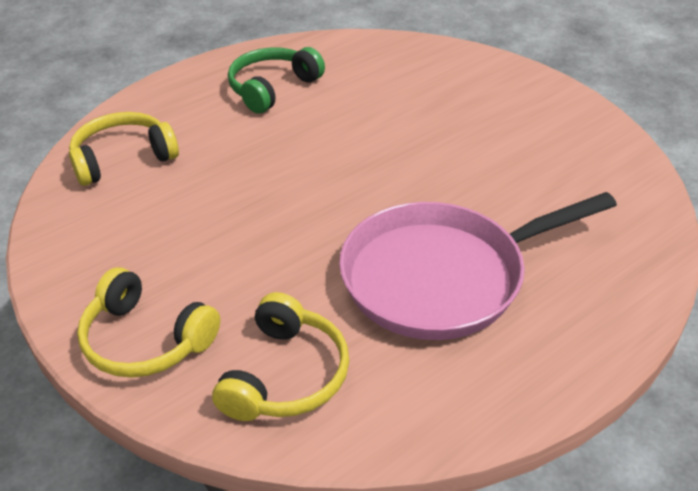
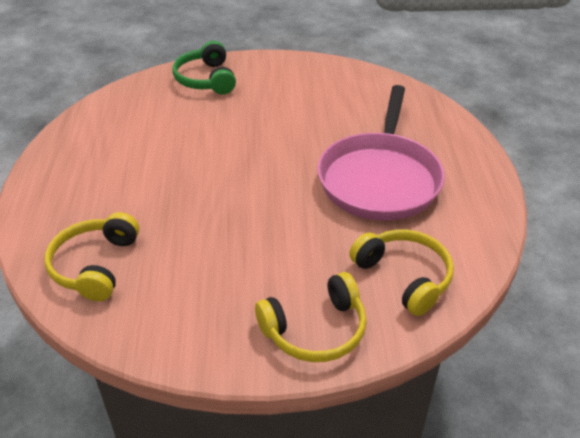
camera: 55 degrees left, 0 degrees up
green headphones [228,47,325,113] -> green headphones moved to [172,41,236,94]

